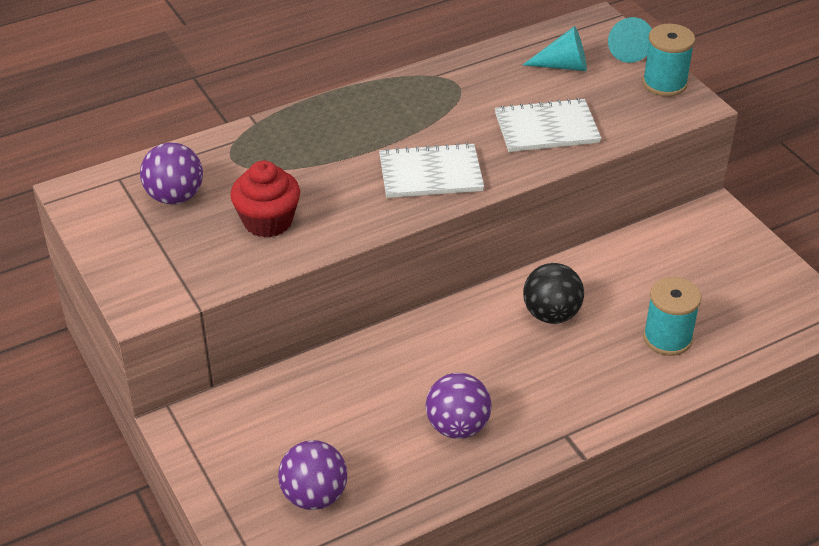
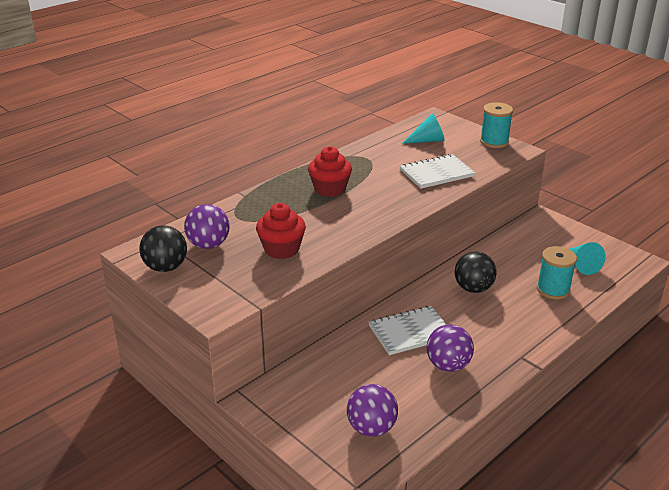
camera: 15 degrees left, 10 degrees down
white notebook [379,142,484,198] -> white notebook moved to [369,306,447,355]
turquoise cone [608,17,652,63] -> turquoise cone moved to [570,242,606,275]
none -> black ball [139,225,187,272]
none -> red cupcake [308,146,352,197]

